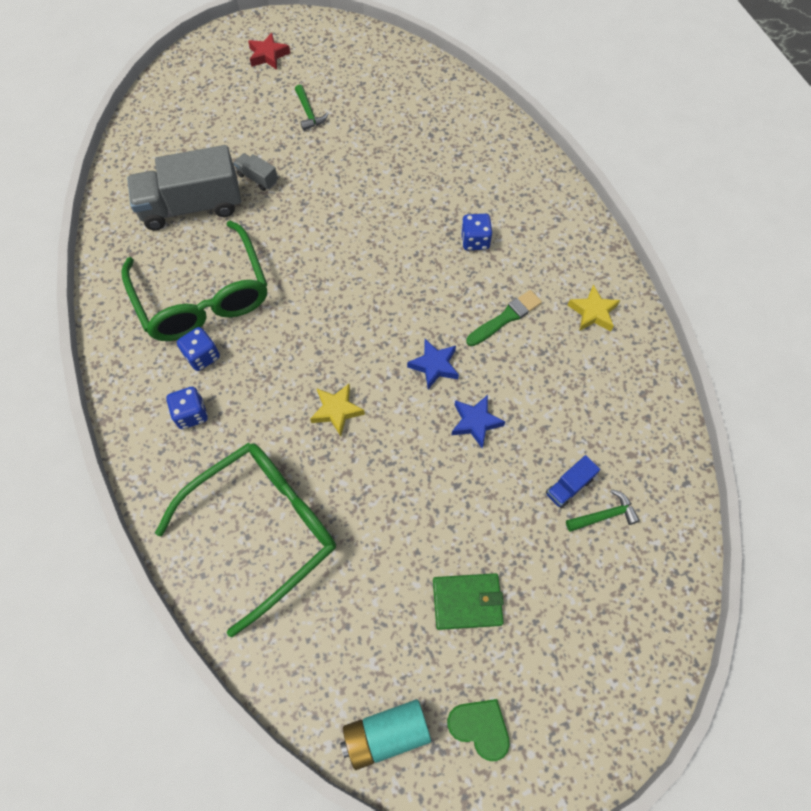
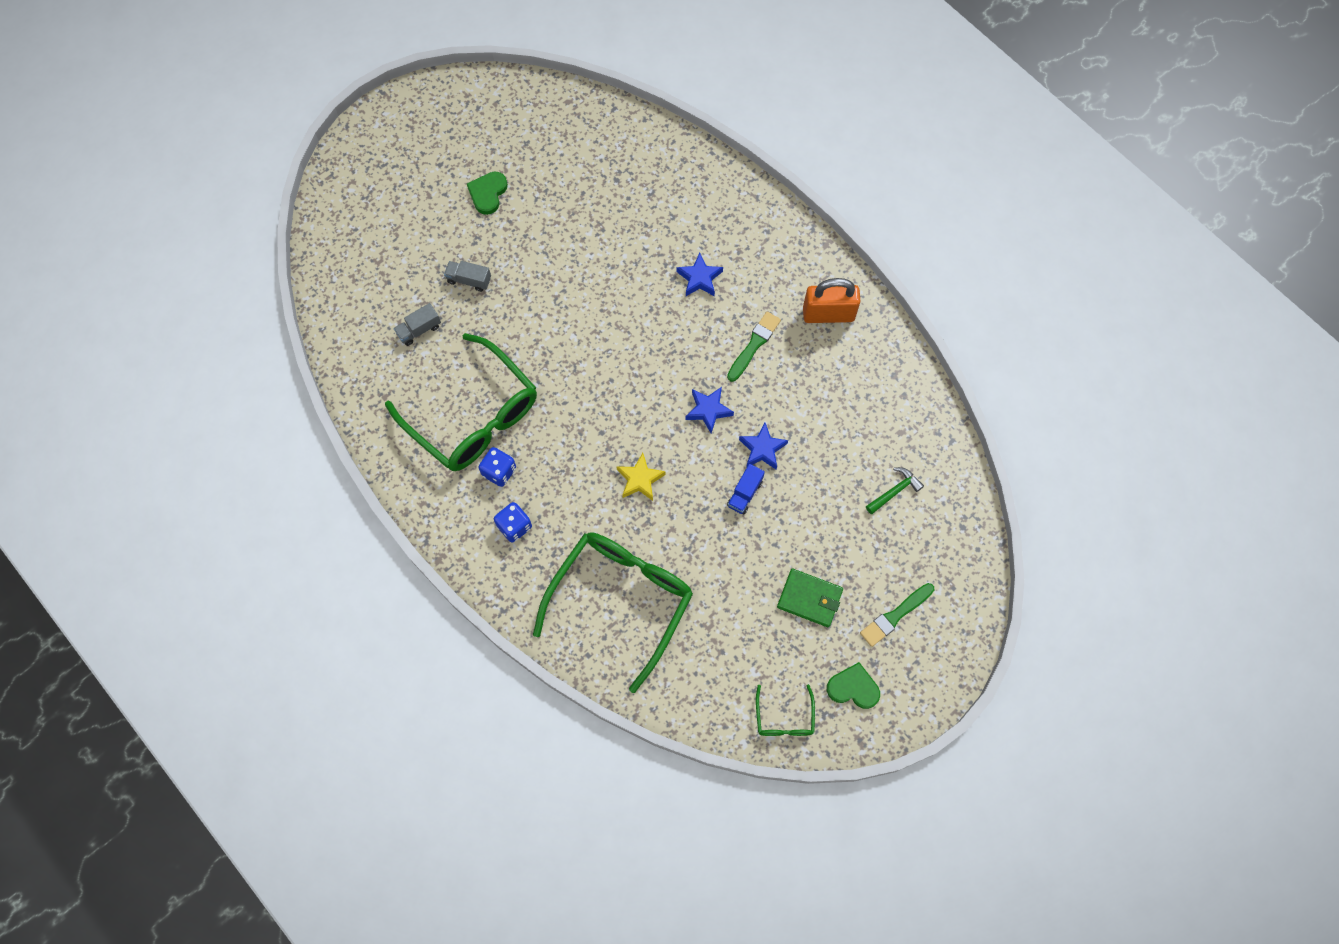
camera: 20 degrees left, 5 degrees up
grey truck [127,145,241,230] -> grey truck [394,303,441,346], size x0.43
red star [248,33,290,70] -> none
green hammer [295,85,328,130] -> green heart [467,171,508,215]
turquoise battery [340,699,431,770] -> green glasses [756,684,815,736]
green wallet [433,573,504,630] -> green wallet turned 45 degrees clockwise [777,569,843,627]
blue dice [461,214,492,250] -> blue star [677,253,723,296]
blue truck [546,455,600,509] -> blue truck moved to [727,464,765,514]
yellow star [568,284,620,331] -> orange padlock [803,278,861,323]
none -> green brush [860,583,934,647]

